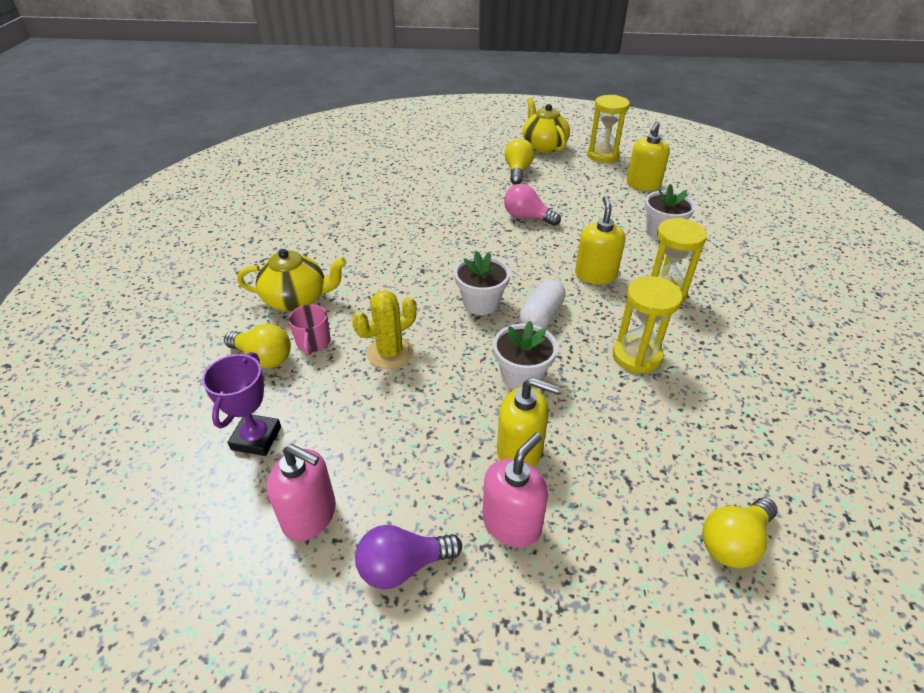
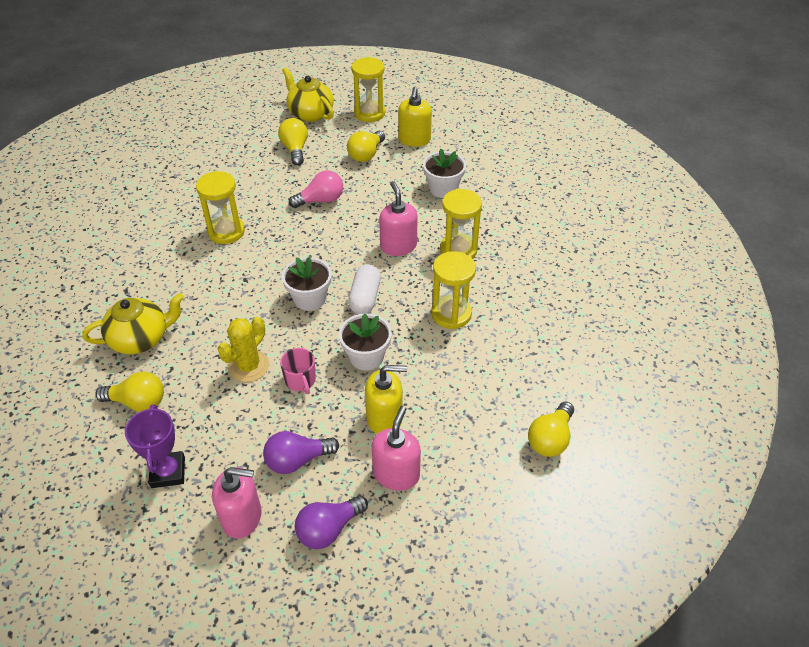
camera: 20 degrees left, 5 degrees up
pink mug [288,304,331,355] -> pink mug moved to [280,348,316,394]
pink light bulb [504,184,561,226] -> pink light bulb turned 150 degrees clockwise [289,170,343,208]
yellow soap dispenser [575,196,625,284] -> pink soap dispenser [379,181,418,256]
none -> yellow hourglass [196,171,245,244]
none -> purple light bulb [263,431,339,474]
none -> yellow light bulb [347,131,385,162]

